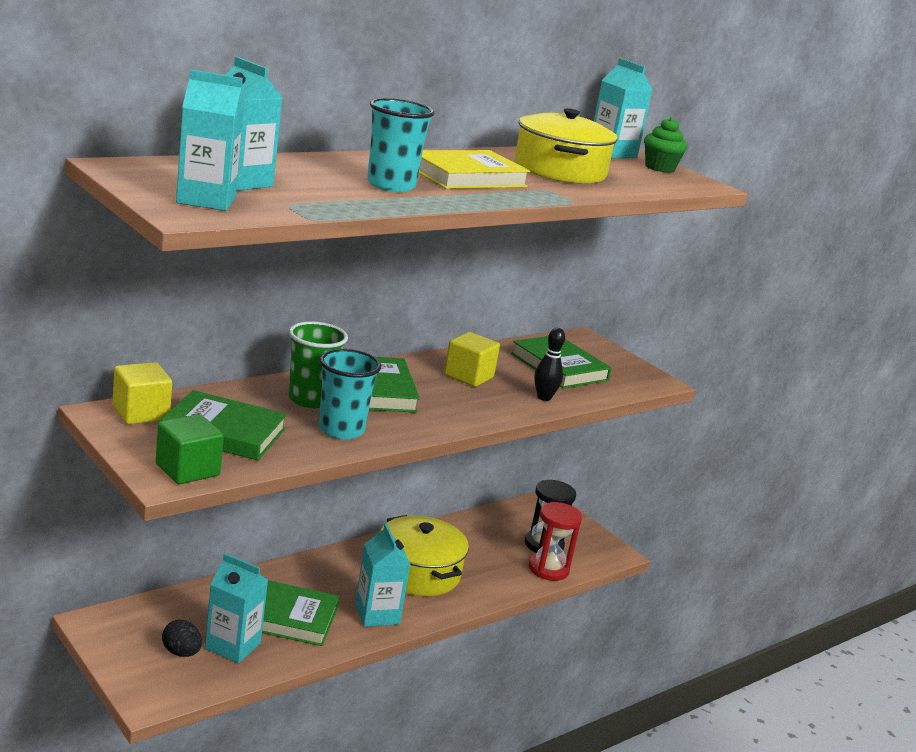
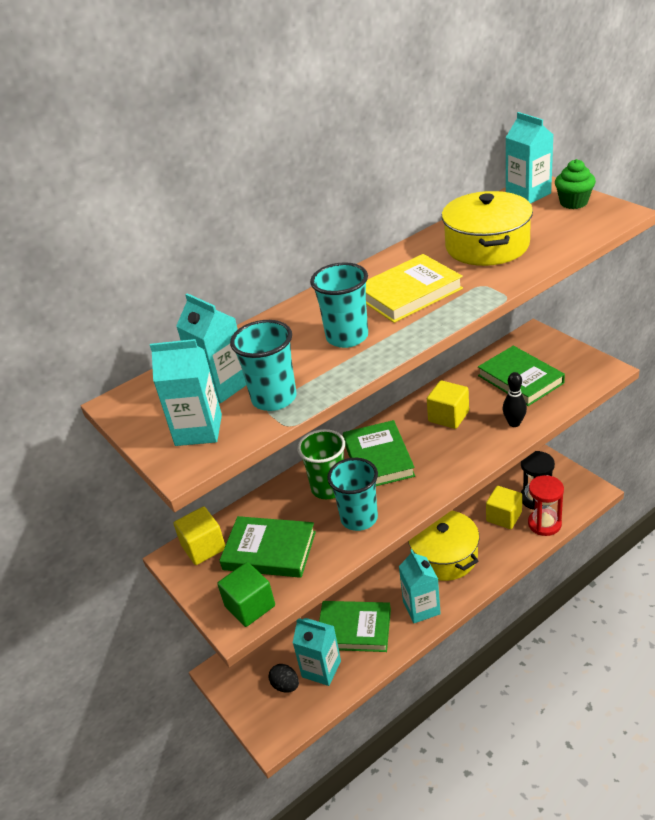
camera: 10 degrees right, 15 degrees up
none -> turquoise cup [230,320,297,411]
none -> yellow cube [486,486,522,529]

